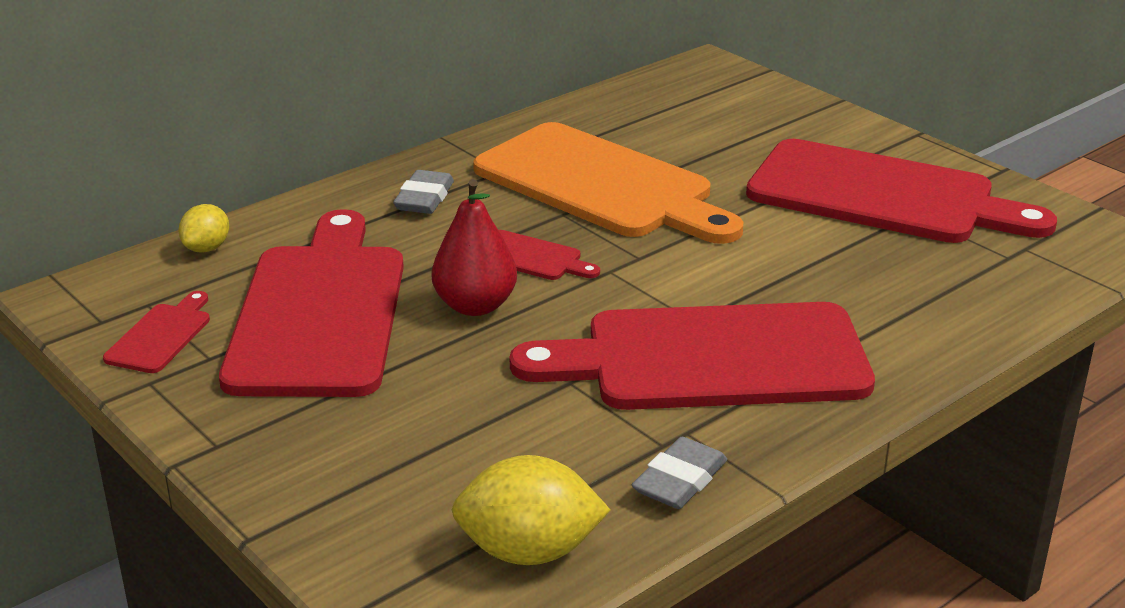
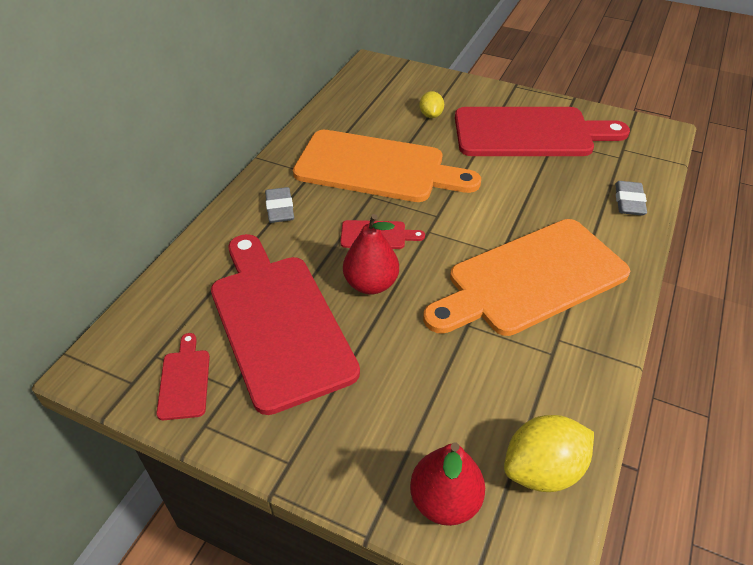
camera: 25 degrees left, 15 degrees up
yellow lemon [178,204,229,253] -> yellow lemon moved to [419,91,444,118]
red cutting board [510,302,875,410] -> orange cutting board [423,219,630,336]
grey eraser [632,437,727,509] -> grey eraser moved to [615,181,647,216]
none -> red pear [410,442,485,526]

